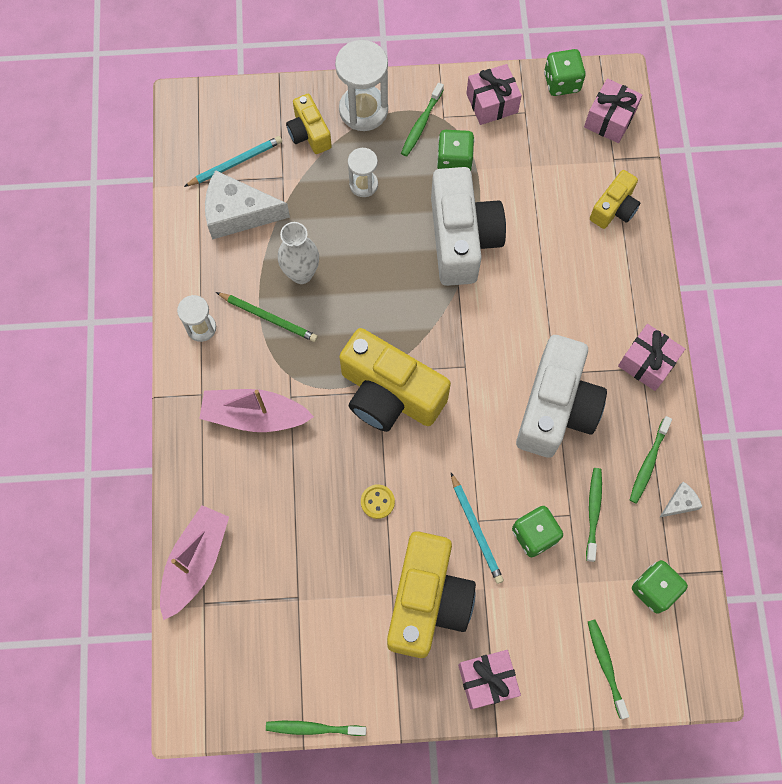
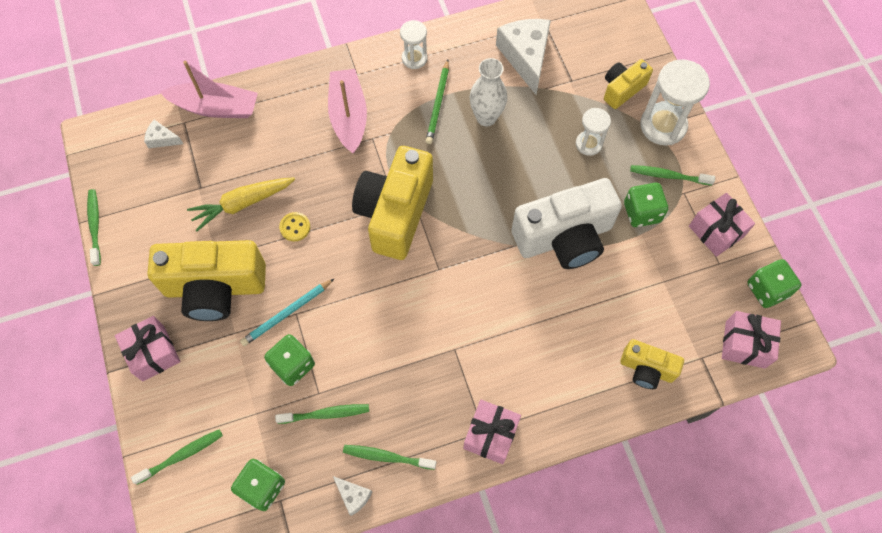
camera: 75 degrees right, 5 degrees down
turquoise pencil [184,136,282,187] -> none
white camera [516,335,607,458] -> none
none -> white cheese [144,120,183,148]
none -> yellow carrot [187,177,295,231]

